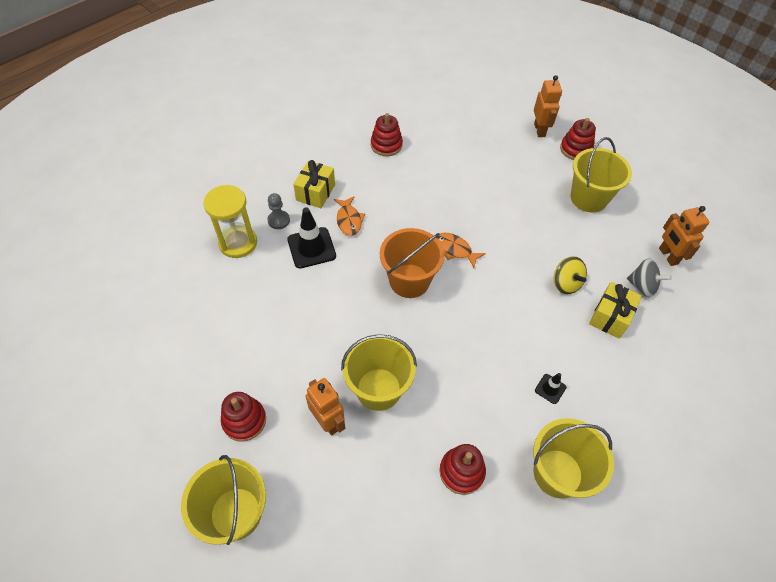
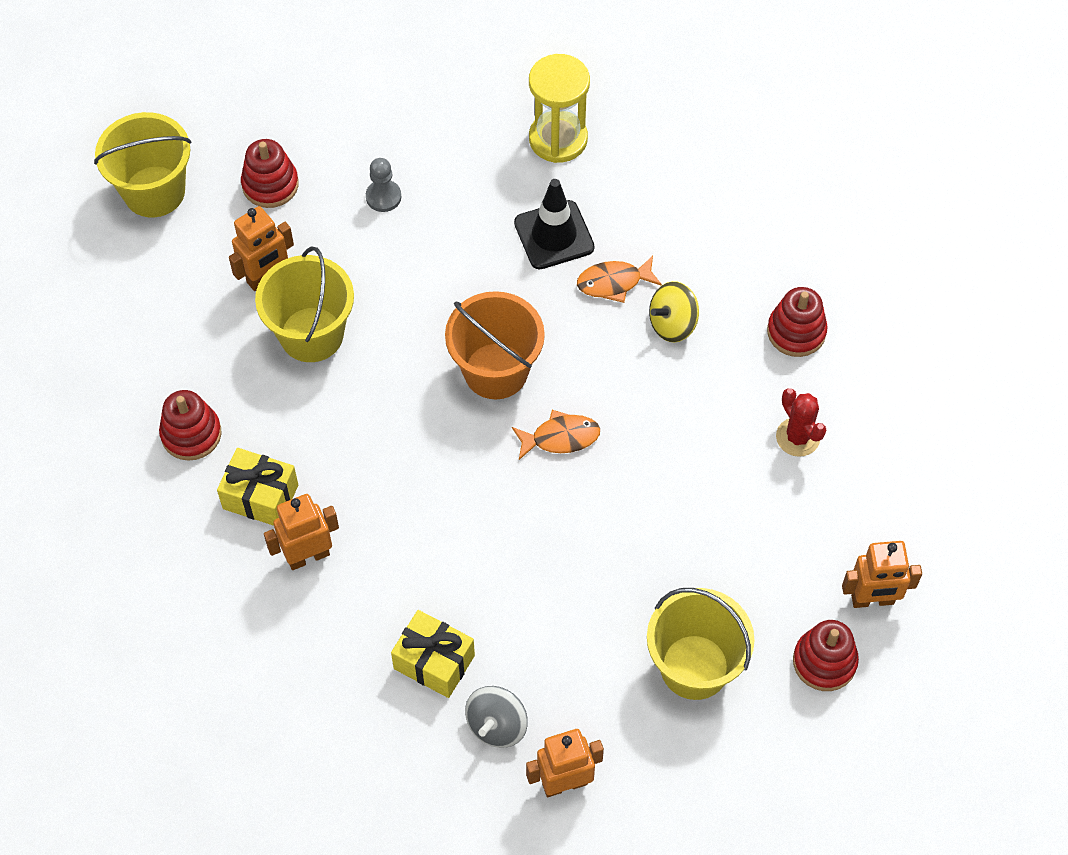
camera: 90 degrees right, 5 degrees up
grey pawn [267,193,290,229] -> grey pawn moved to [366,158,401,212]
yellow gift [293,160,335,208] -> yellow gift moved to [217,448,298,526]
orange fish [436,233,486,268] -> orange fish turned 45 degrees clockwise [512,410,600,460]
yellow bucket [533,418,614,499] -> none
black traffic cone [535,373,566,404] -> orange robot [264,494,339,570]
yellow spinning top [554,256,587,294] -> yellow spinning top moved to [649,281,699,342]
none -> red cactus [776,388,826,457]

